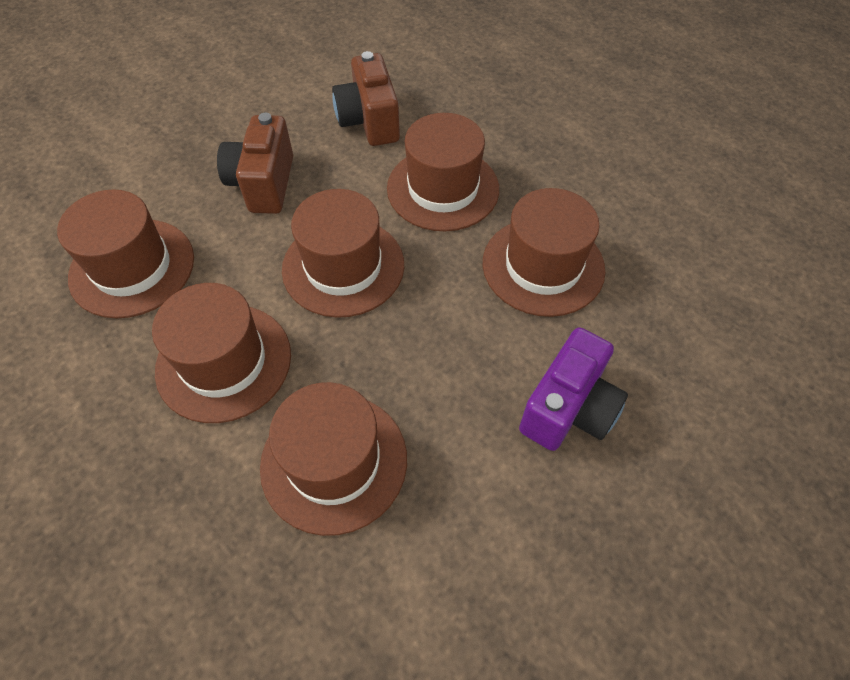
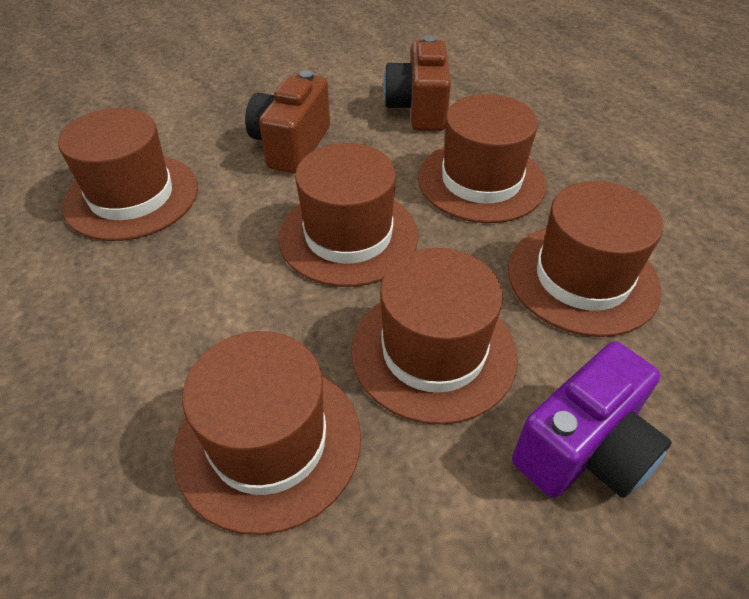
camera: 15 degrees right, 10 degrees down
brown hat [152,283,291,423] -> brown hat moved to [351,248,518,425]

